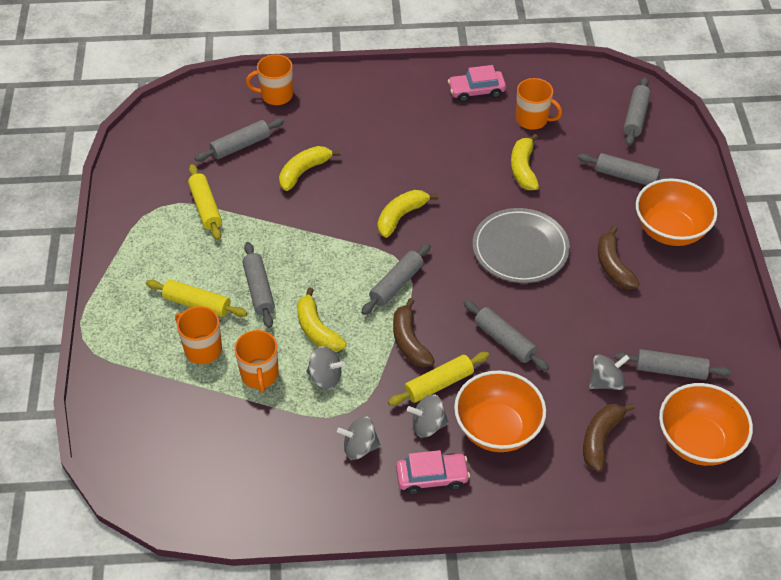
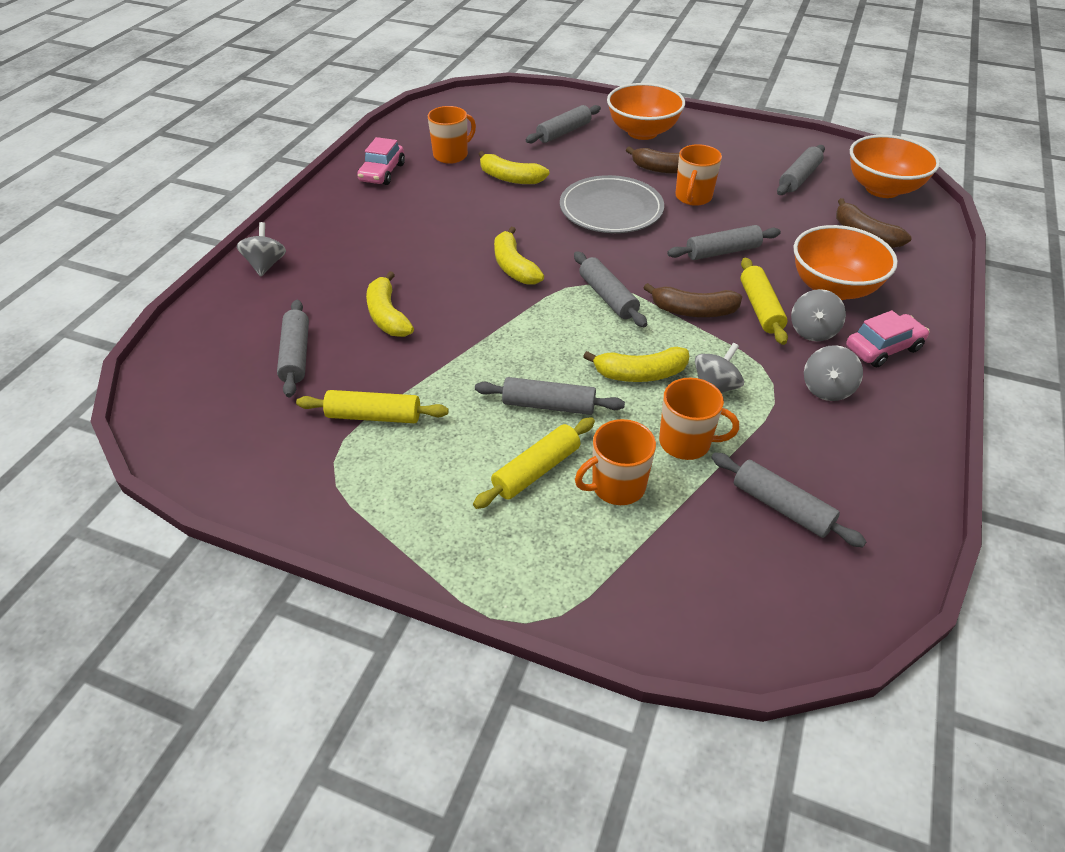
camera: 65 degrees left, 5 degrees down
orange mug [246,54,293,105] -> orange mug moved to [675,144,722,206]
pink car [396,450,470,495] -> pink car turned 45 degrees clockwise [846,310,929,368]
grey spinning top [589,354,630,390] -> grey spinning top moved to [237,222,286,276]
grey rolling pin [623,77,651,146] -> grey rolling pin moved to [711,452,867,547]

